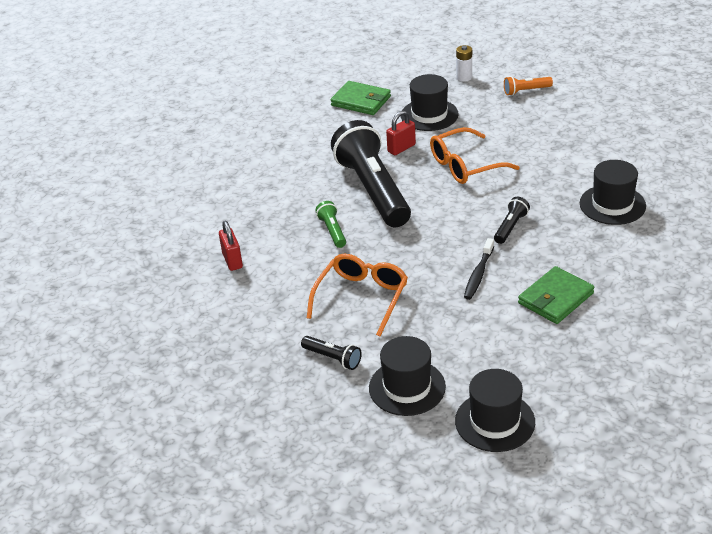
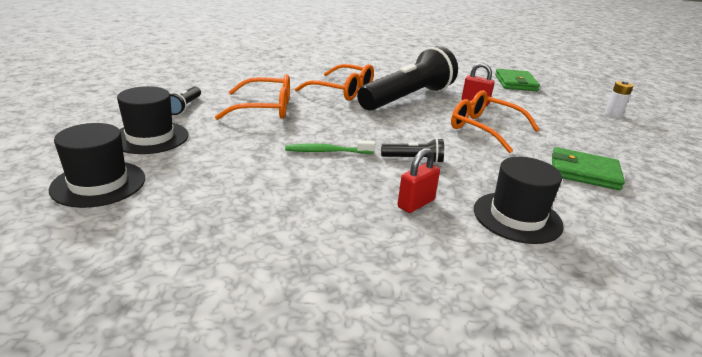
camera: 60 degrees right, 10 degrees down
red padlock [219,221,243,271] -> red padlock moved to [397,148,440,213]
green flashlight [315,201,346,248] -> orange glasses [295,64,374,101]
black hat [401,74,459,131] -> none
black toothbrush [464,238,494,300] -> green toothbrush [285,140,375,154]
orange flashlight [504,76,553,96] -> none
green wallet [518,266,594,324] -> green wallet moved to [552,147,625,190]

